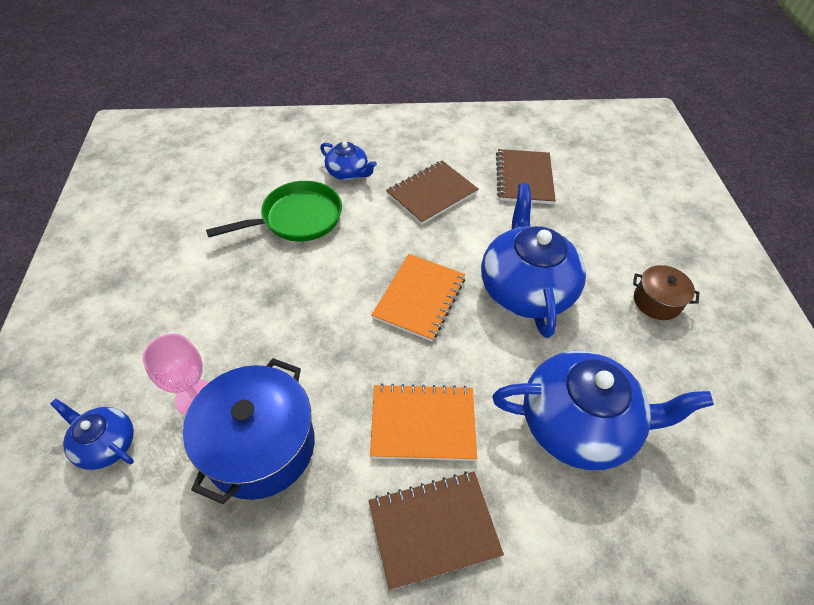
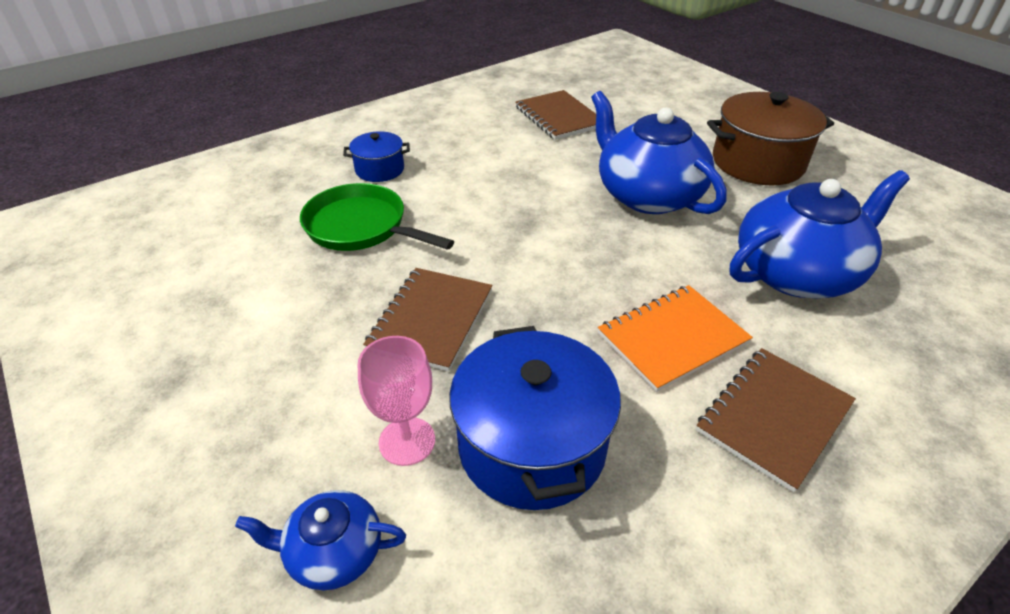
camera: 30 degrees left, 10 degrees down
green pan [206,181,342,242] -> green pan turned 90 degrees counterclockwise [300,183,454,251]
blue teapot [320,142,377,180] -> blue pot [343,131,410,182]
orange notebook [372,254,466,342] -> none
brown notebook [386,161,479,225] -> brown notebook moved to [363,268,492,371]
brown pot [633,265,699,320] -> brown pot [707,92,834,185], size x1.88

